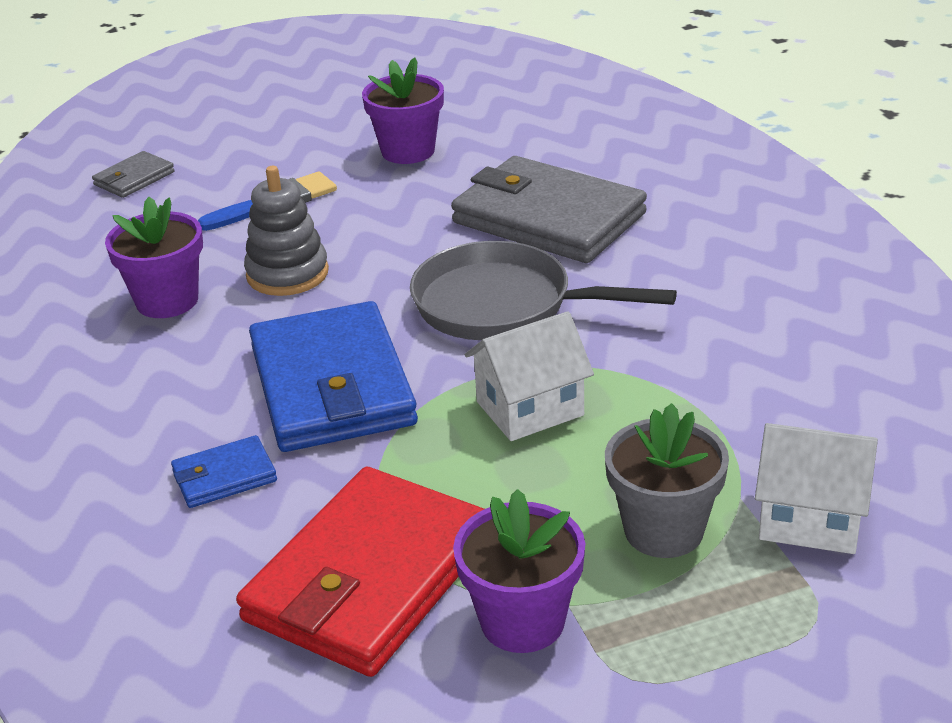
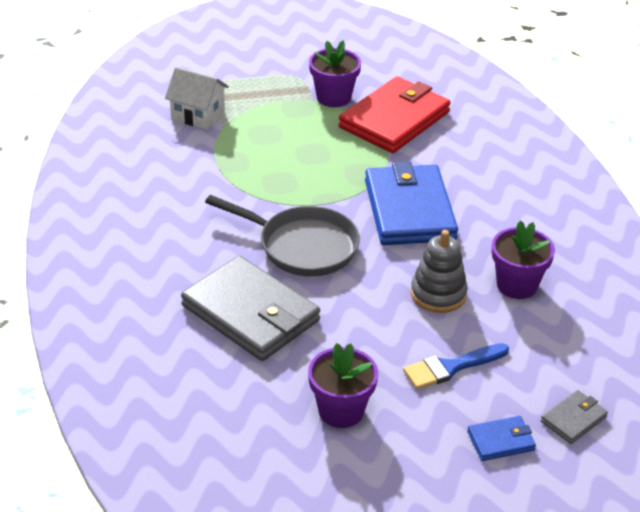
camera: 175 degrees left, 5 degrees up
blue wallet [171,435,277,508] -> blue wallet moved to [467,416,536,461]
white house [465,311,594,441] -> none
grey flower pot [605,403,729,558] -> none

